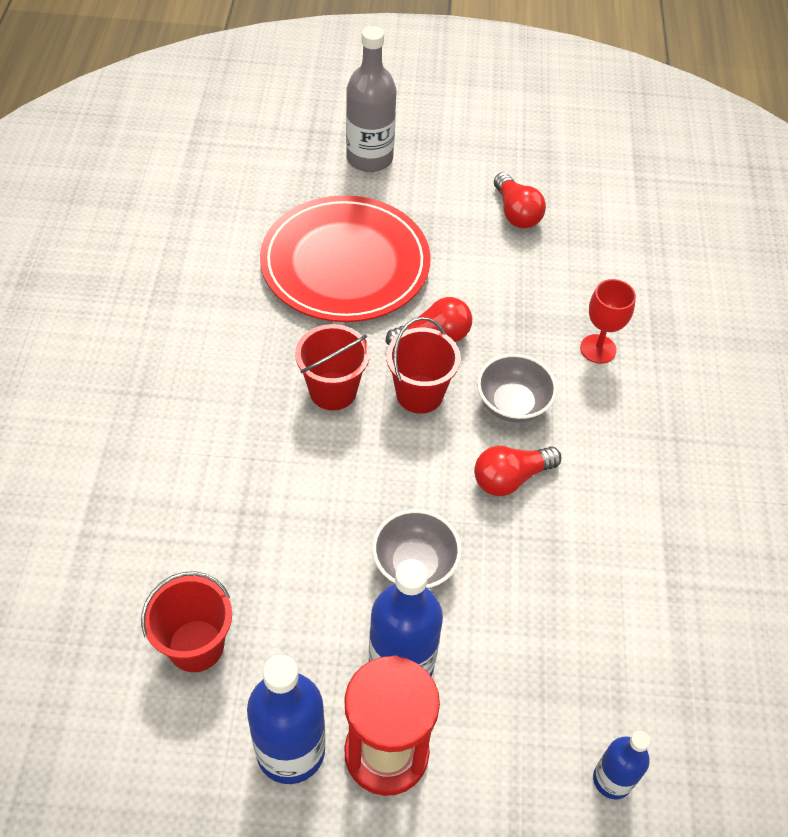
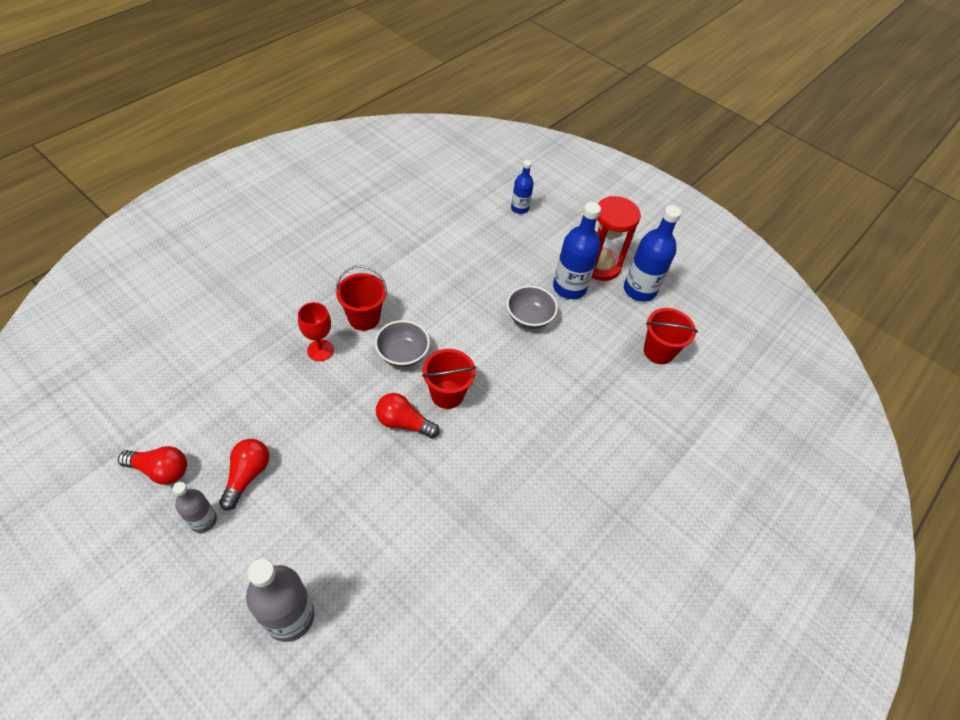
camera: 145 degrees left, 0 degrees up
red plate [260,195,430,322] -> none
red bucket [295,324,370,410] -> red bucket moved to [336,265,387,331]
red light bulb [474,446,561,496] -> red light bulb moved to [118,446,187,485]
none -> grey bottle [173,482,217,533]

